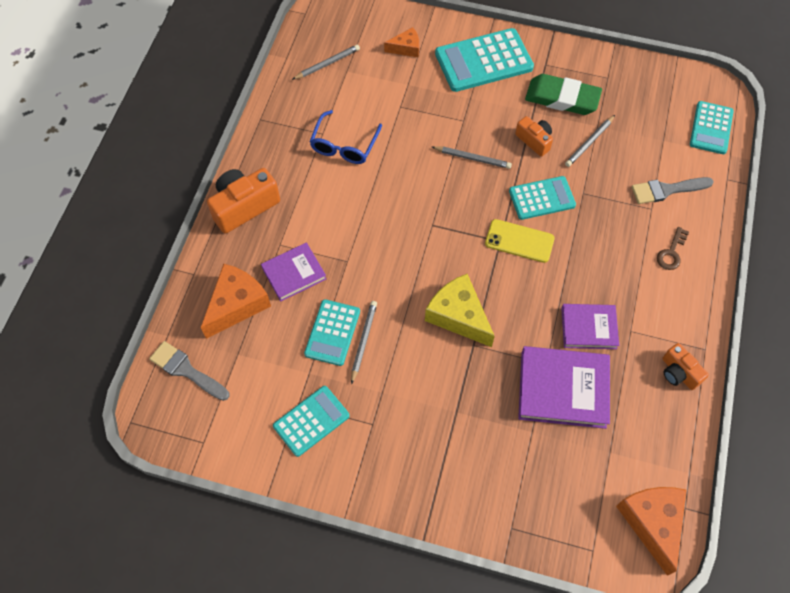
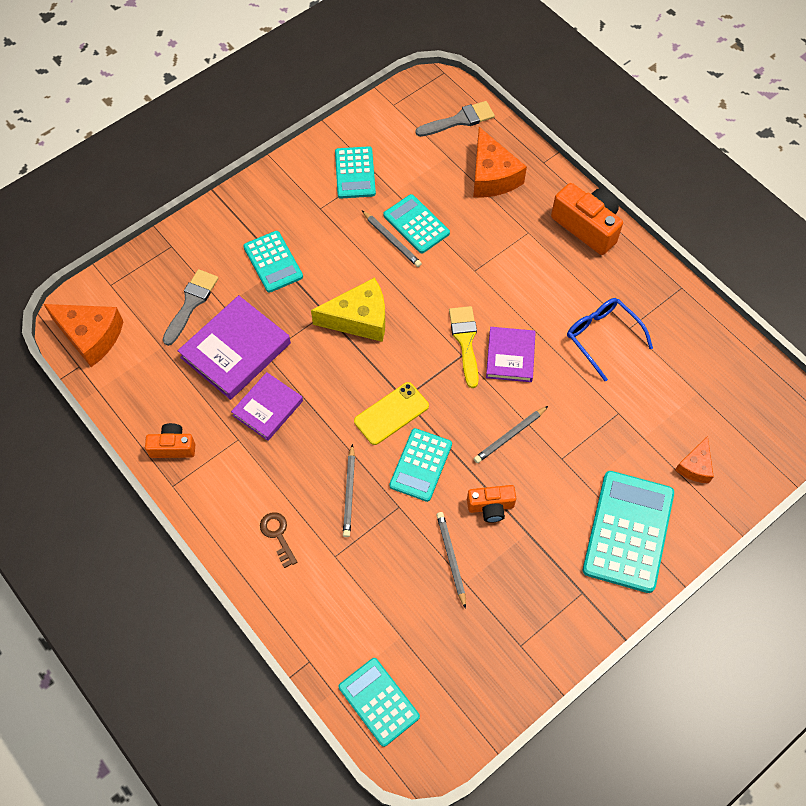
camera: 125 degrees right, 0 degrees up
orange camera [207,168,280,234] -> orange camera turned 45 degrees counterclockwise [551,183,623,255]
purple book [261,242,326,302] -> purple book moved to [486,327,536,382]
grey pencil [292,44,360,80] -> grey pencil moved to [343,444,355,537]
green eraser [525,74,602,115] -> none
grey brush [632,177,714,204] -> grey brush moved to [163,269,218,346]
none -> turquoise calculator [243,231,303,293]
none -> yellow brush [449,306,479,388]

